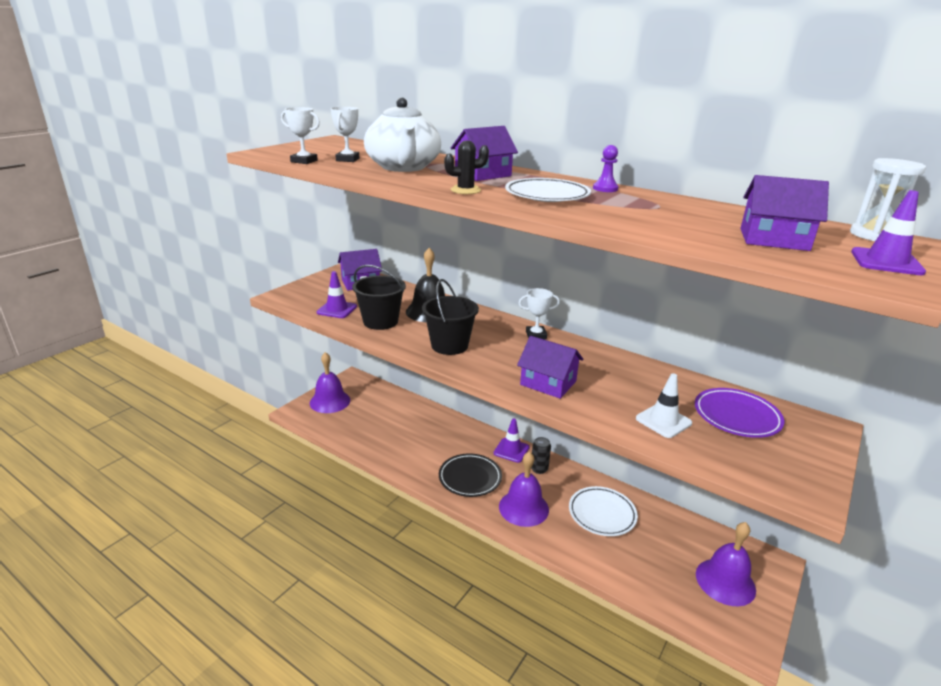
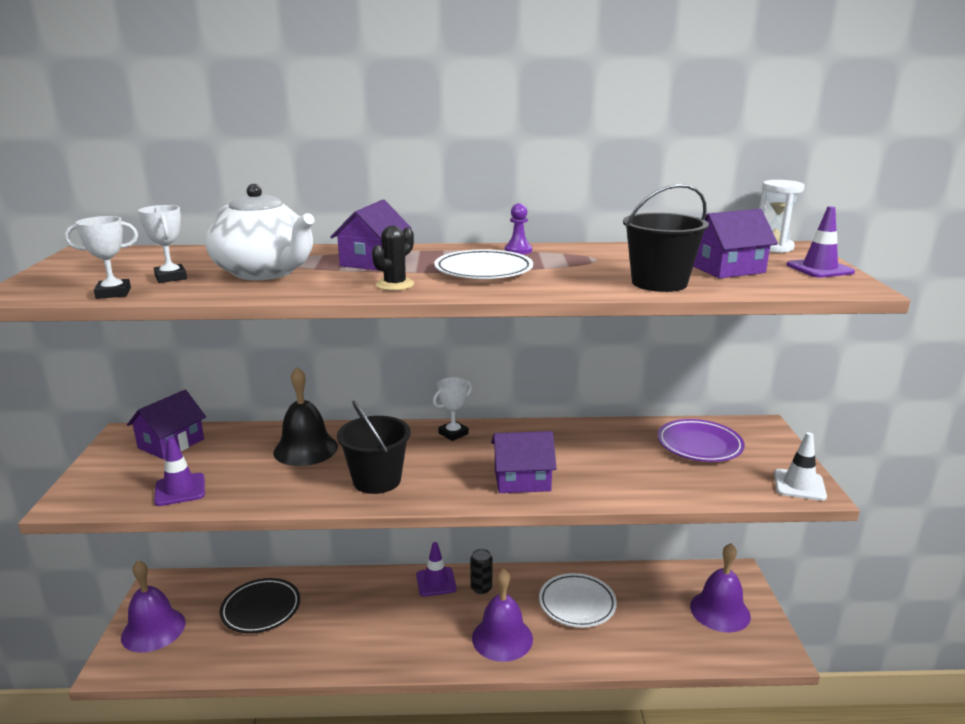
camera: 35 degrees left, 5 degrees down
black bucket [352,265,406,330] -> black bucket moved to [623,184,709,292]
black plate [439,453,502,497] -> black plate moved to [220,578,300,633]
white traffic cone [636,373,692,438] -> white traffic cone moved to [774,432,827,501]

